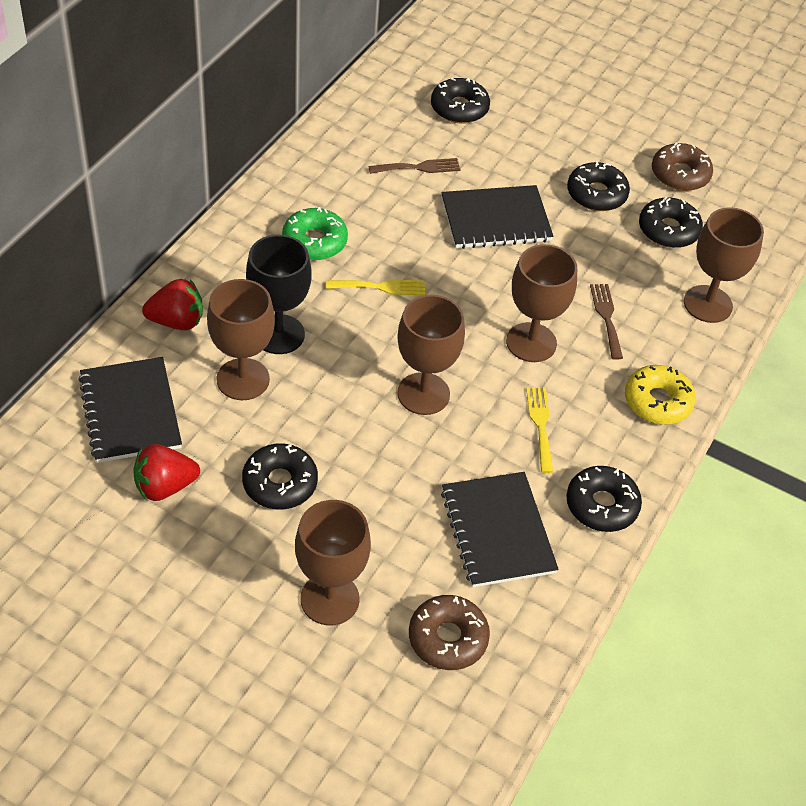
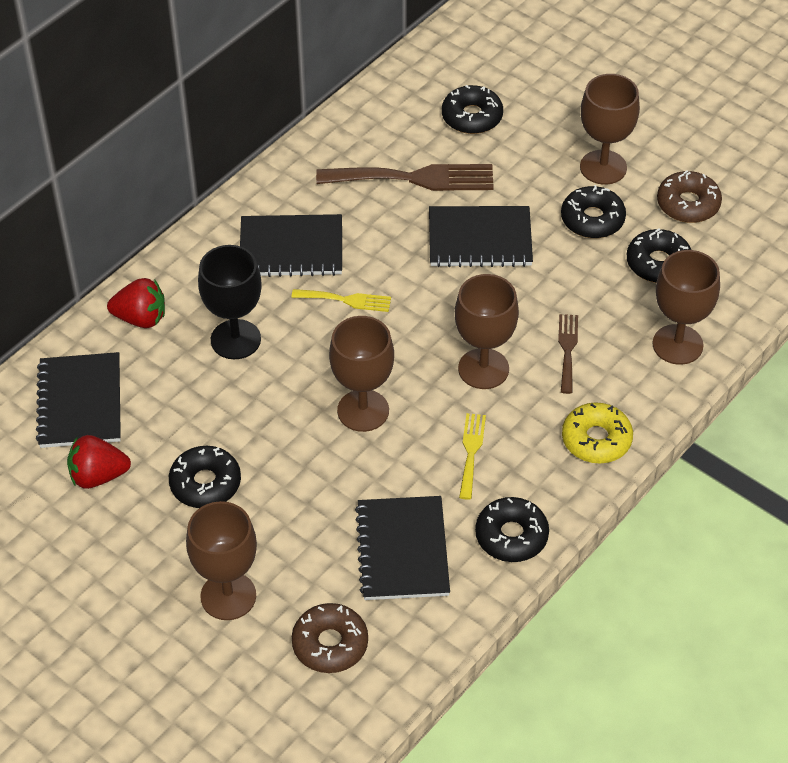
camera: 15 degrees right, 0 degrees up
brown goblet [207,279,275,400] -> brown goblet moved to [580,74,640,185]
green donut [282,207,348,260] -> black notebook [240,214,342,277]
brown fork [368,158,461,174] -> brown fork [316,164,494,191], size x1.88

